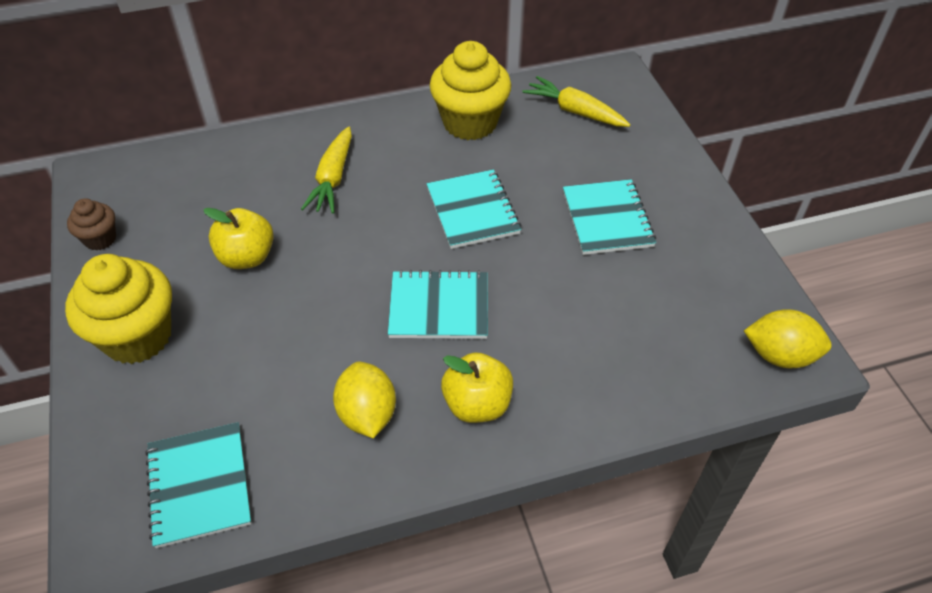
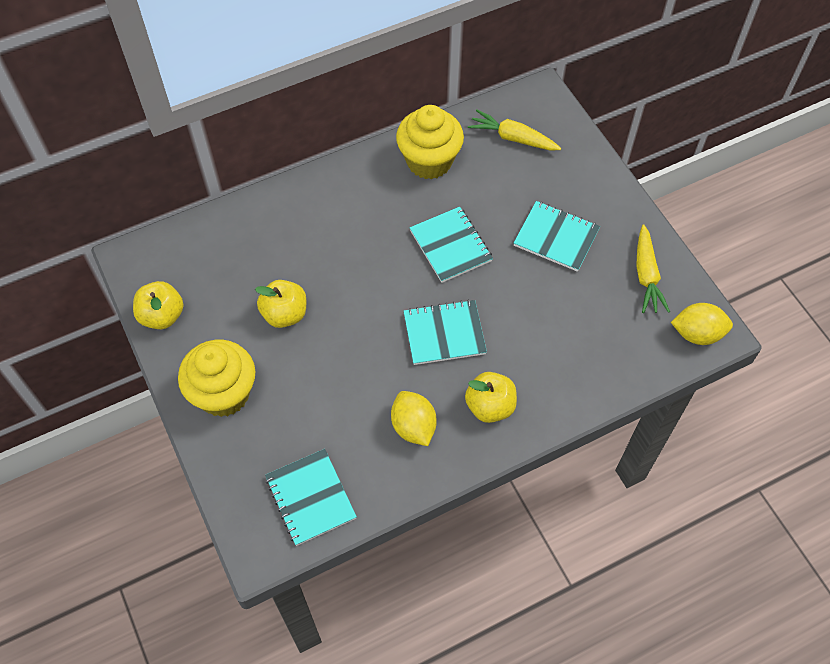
camera: 10 degrees left, 10 degrees up
brown cupcake [67,199,116,251] -> yellow apple [133,281,184,329]
yellow carrot [301,126,352,214] -> yellow carrot moved to [636,224,670,313]
turquoise notebook [563,179,656,255] -> turquoise notebook turned 45 degrees counterclockwise [514,201,600,272]

